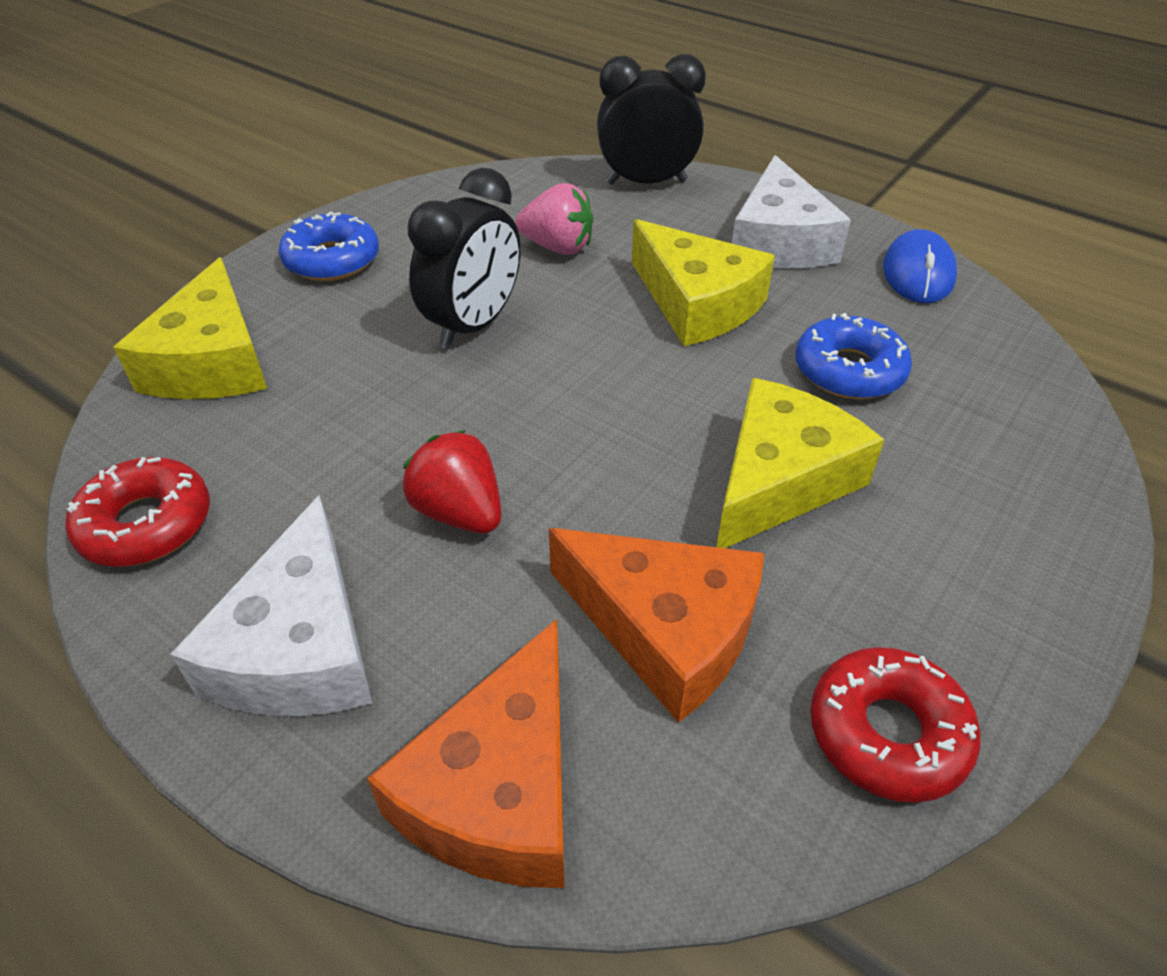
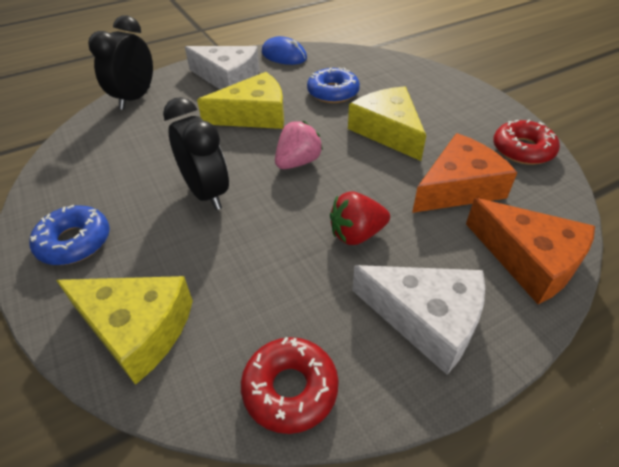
camera: 65 degrees left, 0 degrees up
pink strawberry [515,183,593,255] -> pink strawberry moved to [275,121,323,169]

